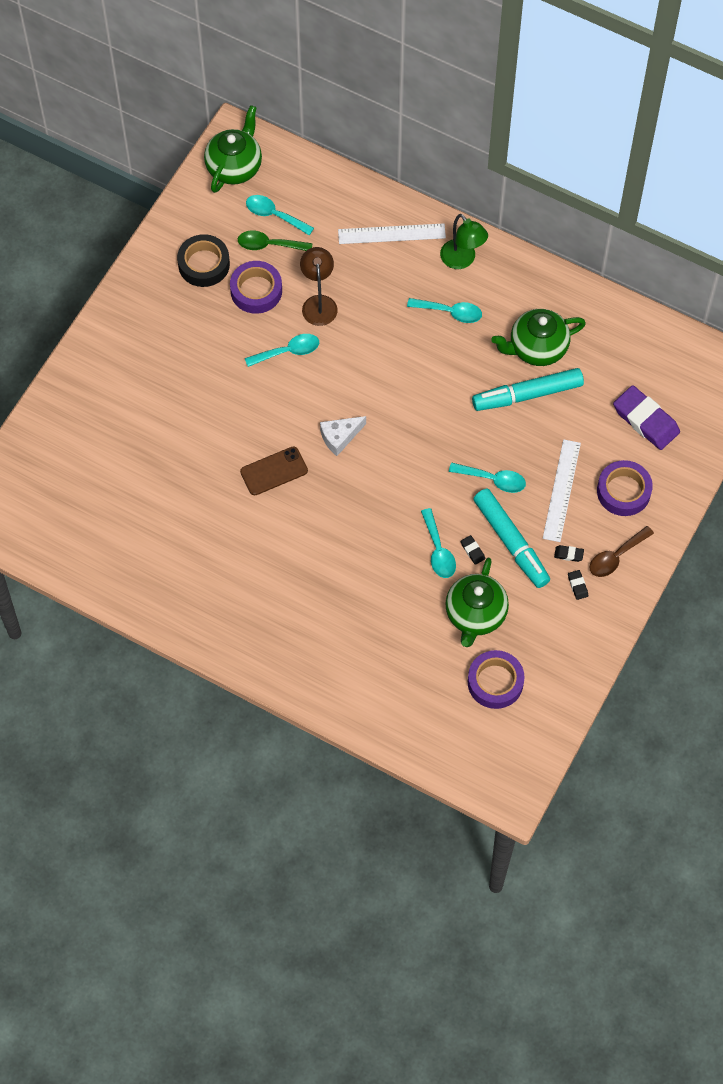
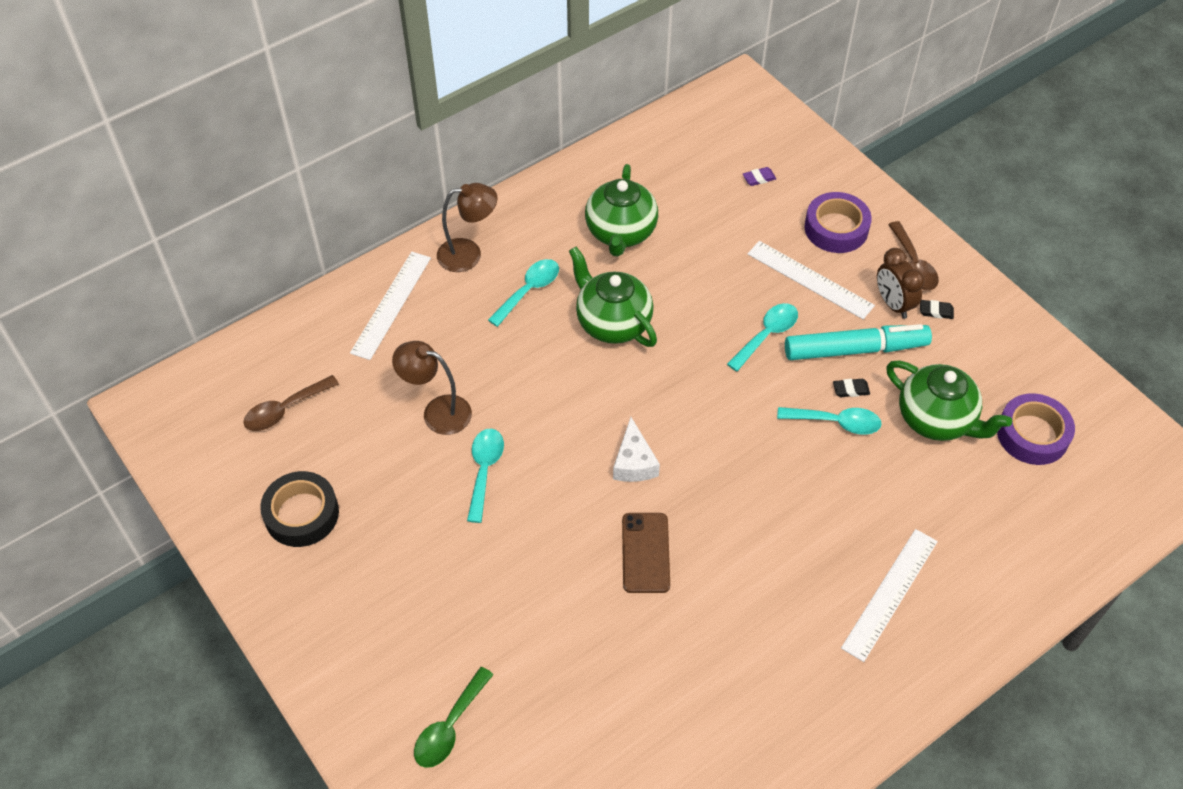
camera: 65 degrees left, 10 degrees down
green teapot [204,105,262,193] -> green teapot moved to [569,247,657,347]
purple tape [230,261,282,314] -> none
green spoon [238,231,312,251] -> green spoon moved to [414,667,494,768]
turquoise spoon [246,195,314,235] -> brown spoon [243,375,339,431]
green lamp [440,214,488,269] -> brown lamp [437,183,497,272]
turquoise marker [472,368,584,411] -> none
black eraser [554,545,584,562] -> brown clock [877,248,925,319]
purple eraser [613,385,680,450] -> purple eraser [743,167,776,186], size x0.41
none -> white ruler [841,529,938,662]

